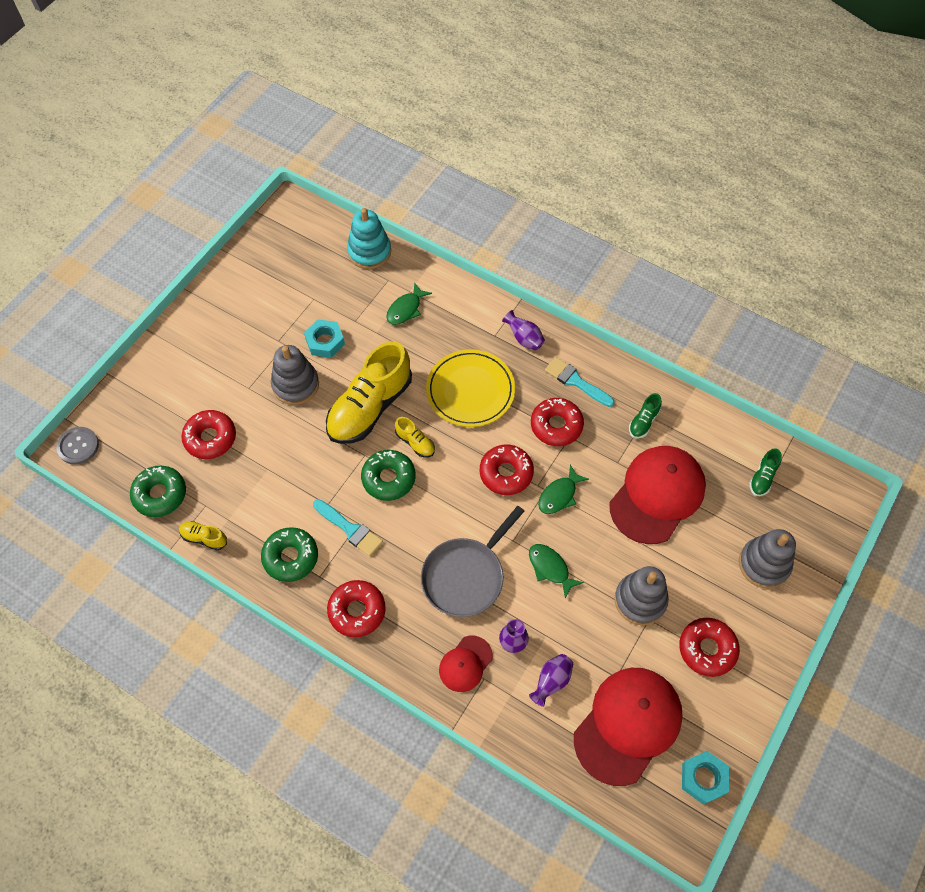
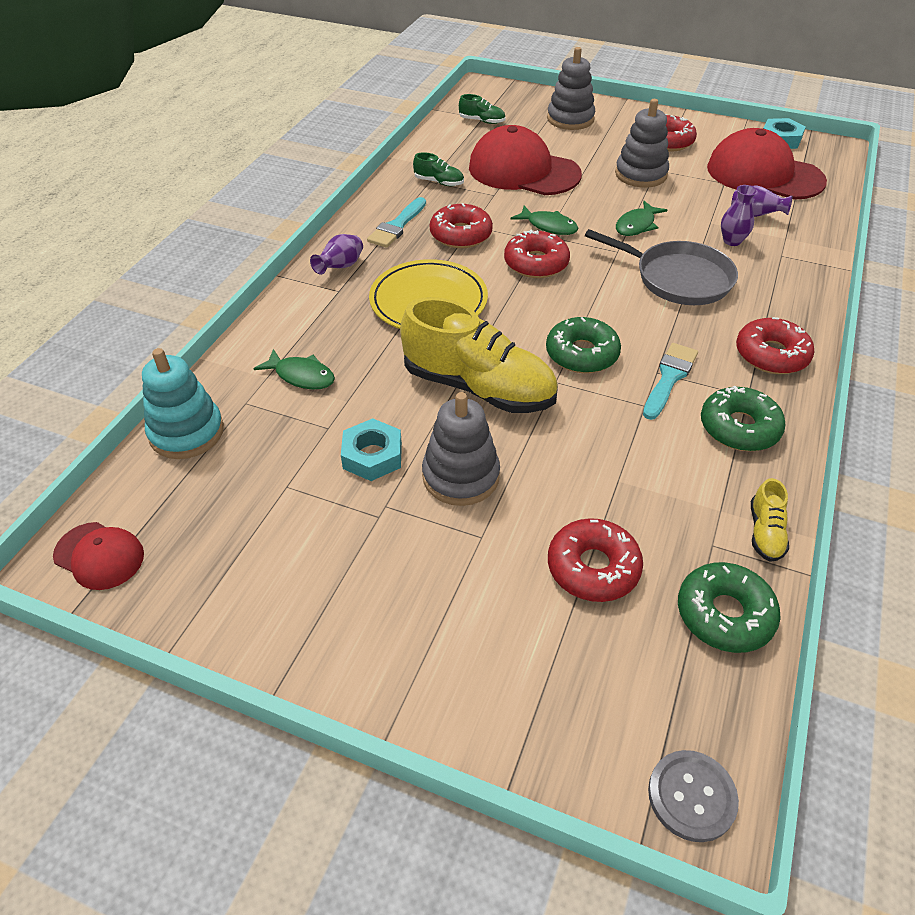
camera: 100 degrees left, 15 degrees down
yellow shoe [395,417,435,457] -> none
red cap [439,636,493,692] -> red cap moved to [53,522,144,590]

